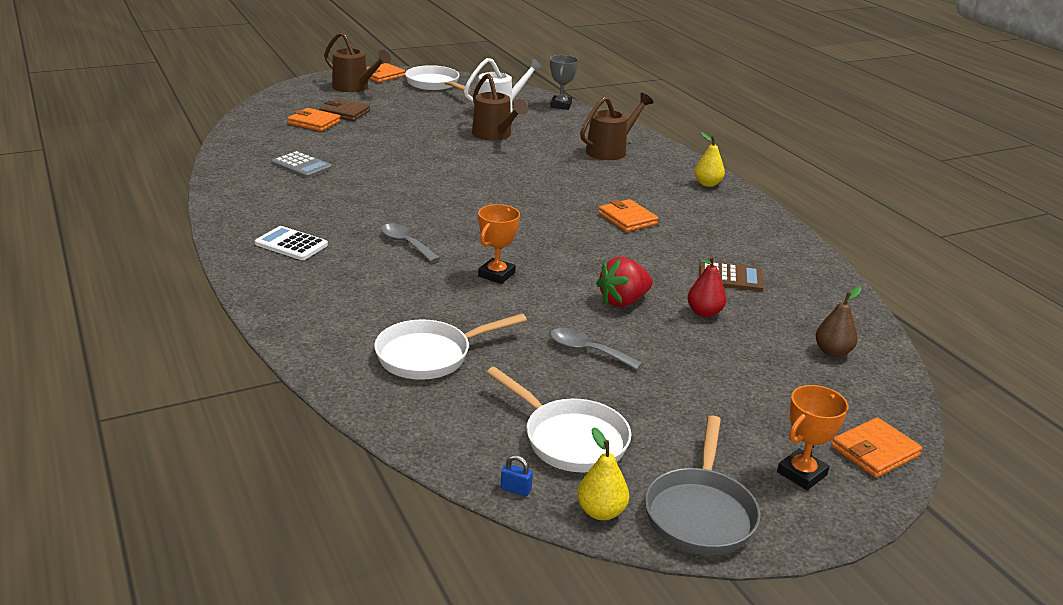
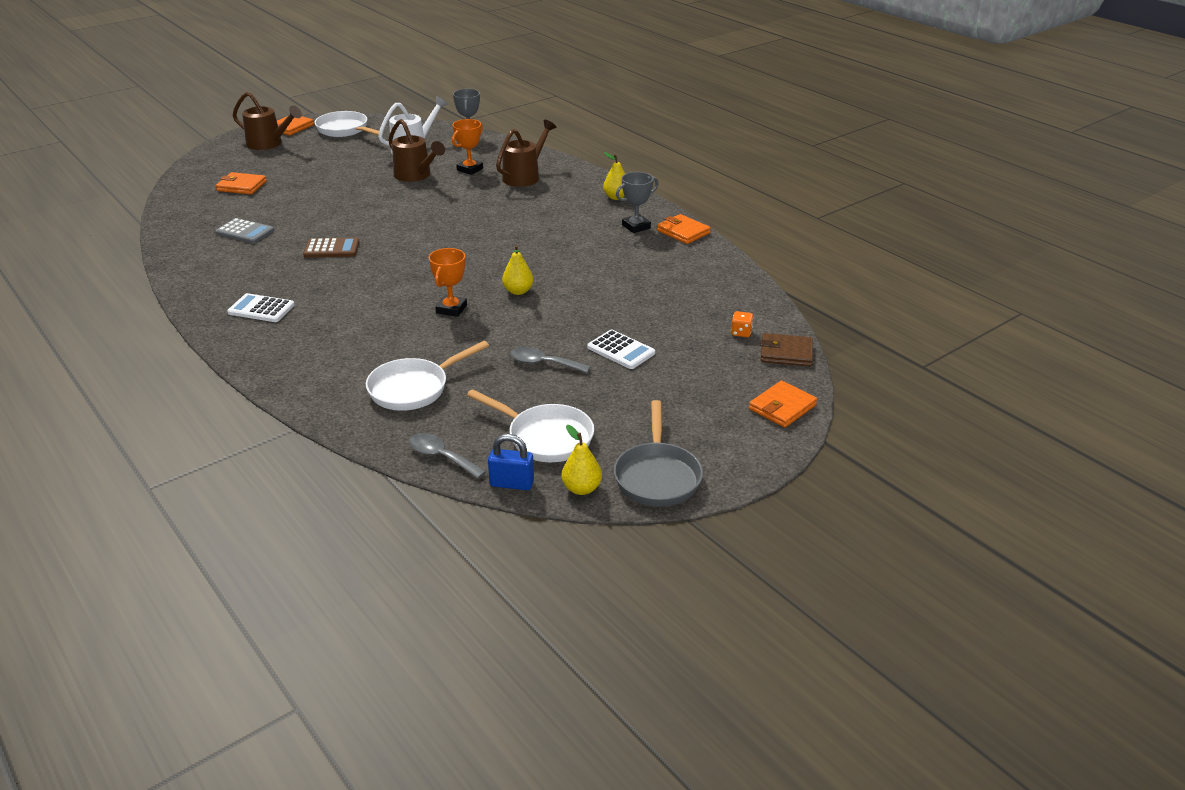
camera: 10 degrees left, 5 degrees up
brown wallet [319,99,370,121] -> brown wallet moved to [760,333,813,366]
grey spoon [381,223,440,262] -> grey spoon moved to [409,433,486,479]
blue padlock [501,455,533,496] -> blue padlock [488,434,534,490], size x1.80
red strawberry [596,257,653,307] -> none
orange wallet [598,199,659,232] -> orange wallet moved to [657,214,711,244]
red pear [687,256,726,317] -> none
brown calculator [699,262,764,291] -> brown calculator moved to [303,237,359,258]
orange trophy [777,385,848,490] -> orange trophy moved to [452,119,483,175]
brown pear [815,287,862,357] -> orange dice [731,311,753,337]
none -> yellow pear [502,245,534,295]
none -> white calculator [587,330,655,369]
none -> grey trophy [616,172,658,233]

